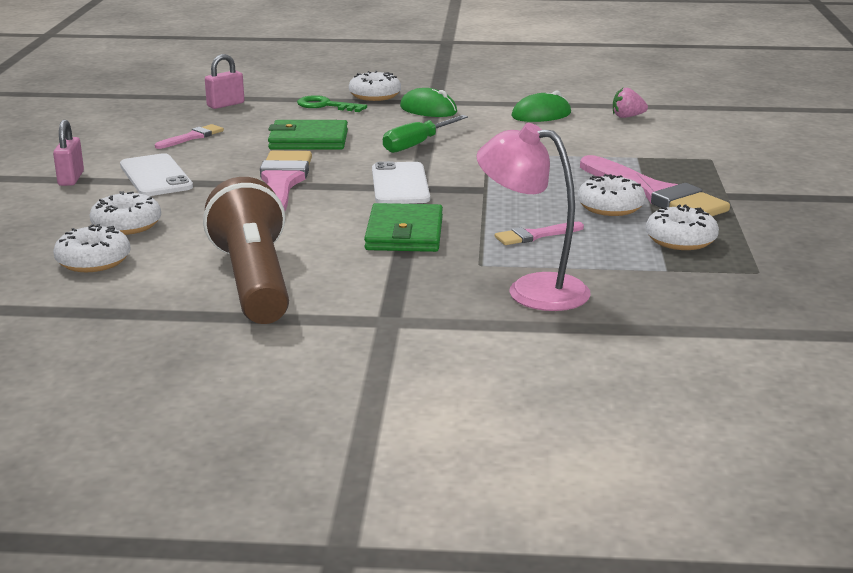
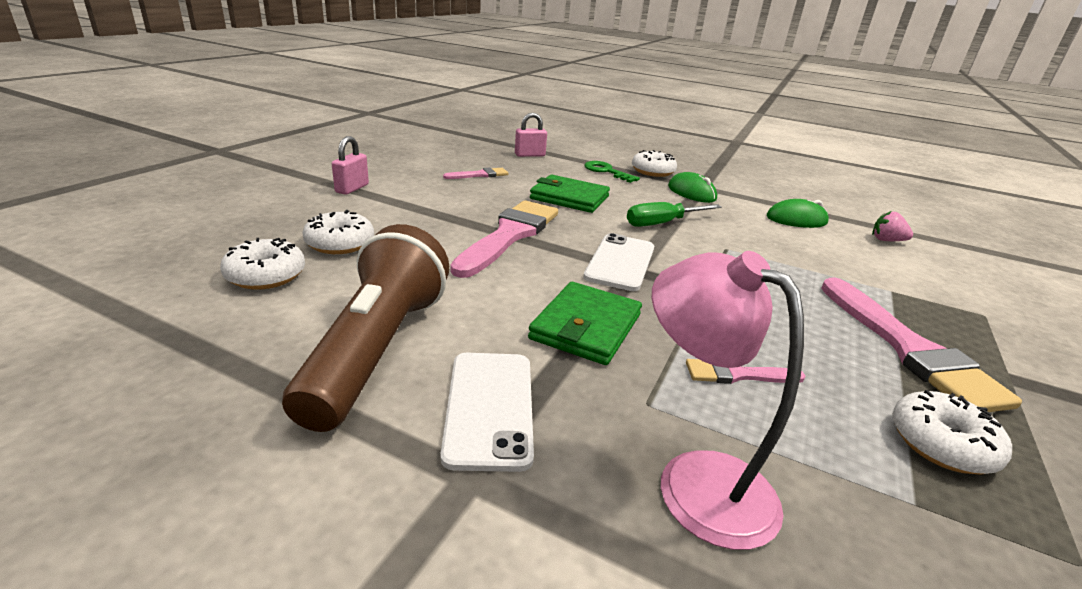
camera: 20 degrees right, 5 degrees up
white phone [120,153,193,196] -> white phone moved to [440,353,534,472]
white donut [578,174,646,216] -> none

